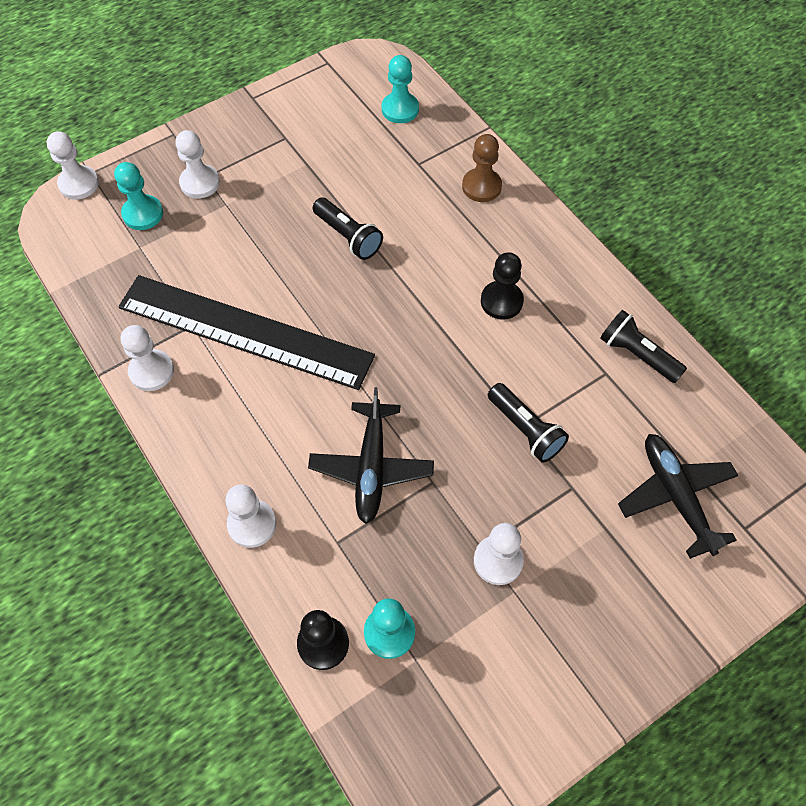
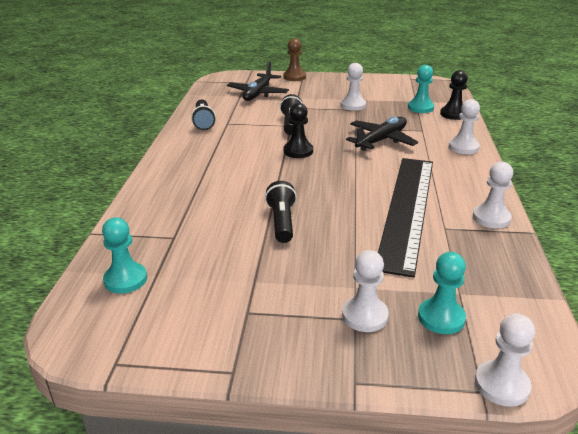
camera: 140 degrees left, 30 degrees down
black ruler [118,275,375,390] -> black ruler turned 45 degrees clockwise [378,158,433,278]
brown pawn [462,134,502,202] -> brown pawn moved to [283,38,306,81]
black pawn [481,252,524,320] -> black pawn moved to [284,103,313,158]

